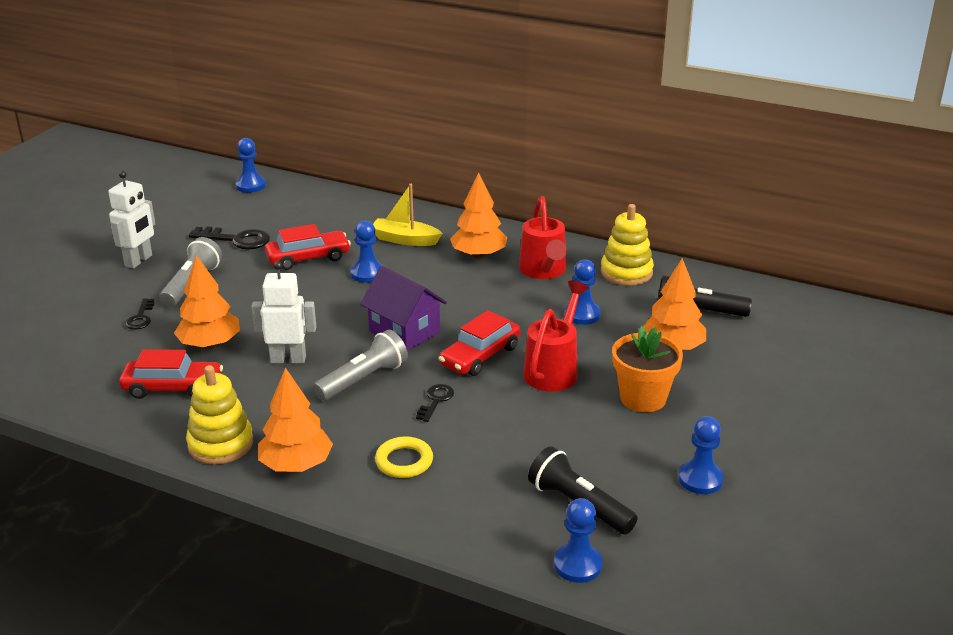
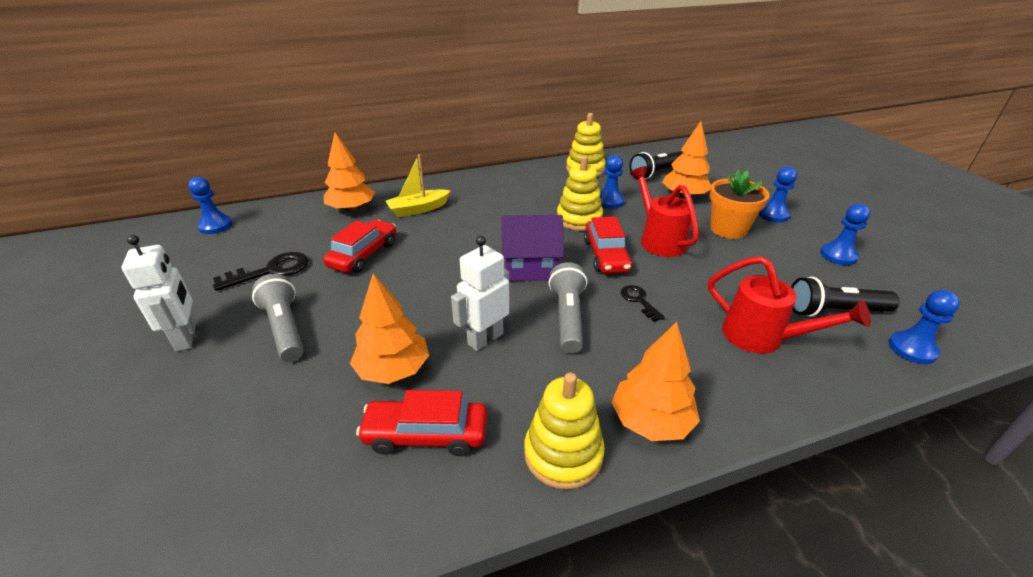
camera: 45 degrees left, 5 degrees up
red car [119,349,223,399] -> red car turned 135 degrees counterclockwise [356,390,487,456]
black key [125,298,154,330] -> none
blue pawn [351,221,383,283] -> blue pawn moved to [758,167,797,222]
yellow ring [375,436,433,478] -> none
orange tree [450,173,507,258] -> orange tree moved to [324,132,375,212]
red watering can [519,196,567,279] -> red watering can moved to [708,256,871,354]
none -> yellow stacking toy [557,156,603,231]

